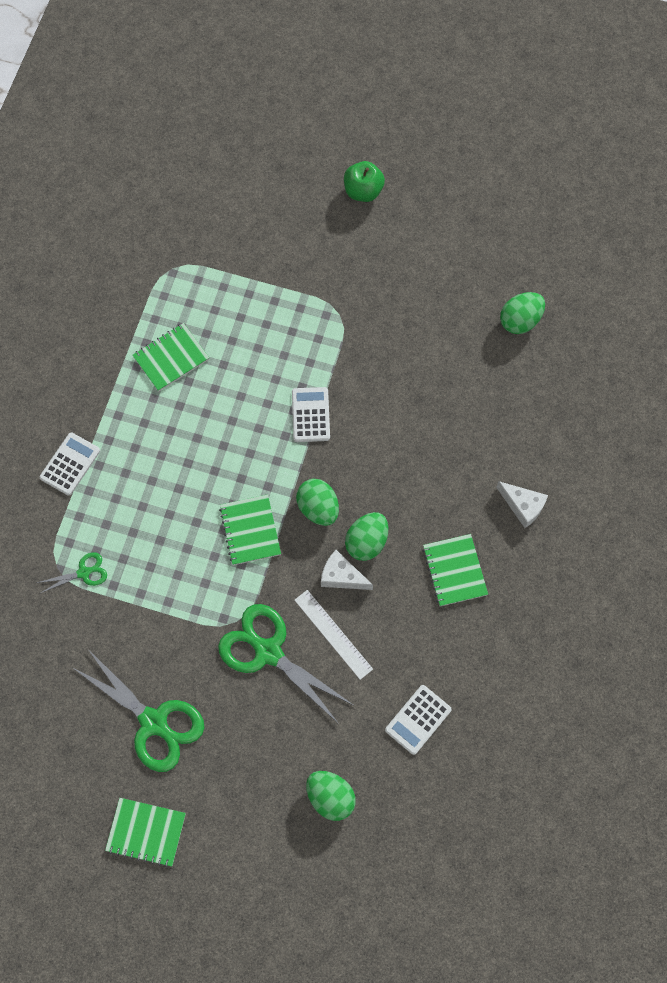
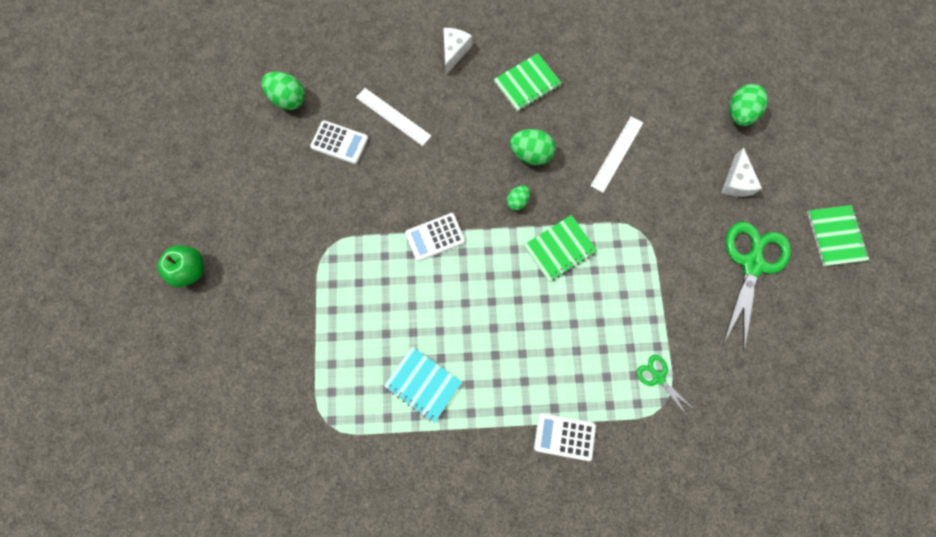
camera: 110 degrees left, 5 degrees up
green notebook [132,323,209,392] -> turquoise notebook [384,347,462,423]
green scissors [218,604,353,724] -> none
green egg [296,479,339,526] -> green egg [507,185,530,211], size x0.59
white cheese [321,550,373,590] -> white cheese moved to [721,148,762,197]
white calculator [385,685,452,755] -> white calculator moved to [310,120,368,164]
none -> white ruler [356,88,431,146]

